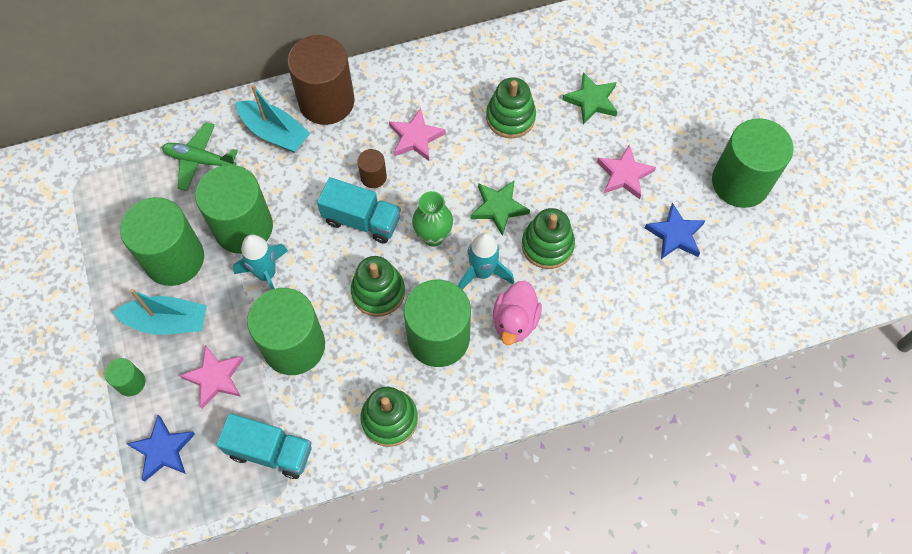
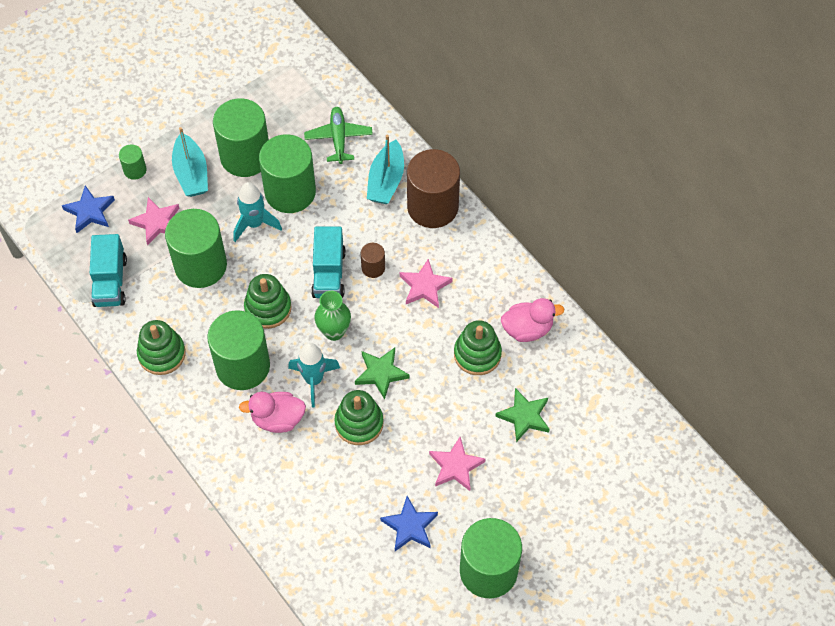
camera: 70 degrees right, 5 degrees down
none -> pink duck [501,298,564,342]

